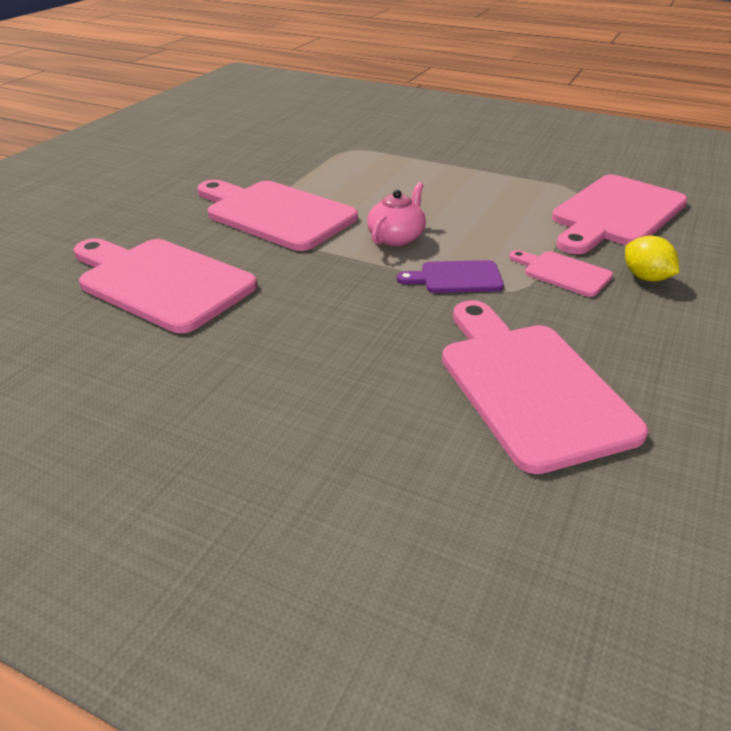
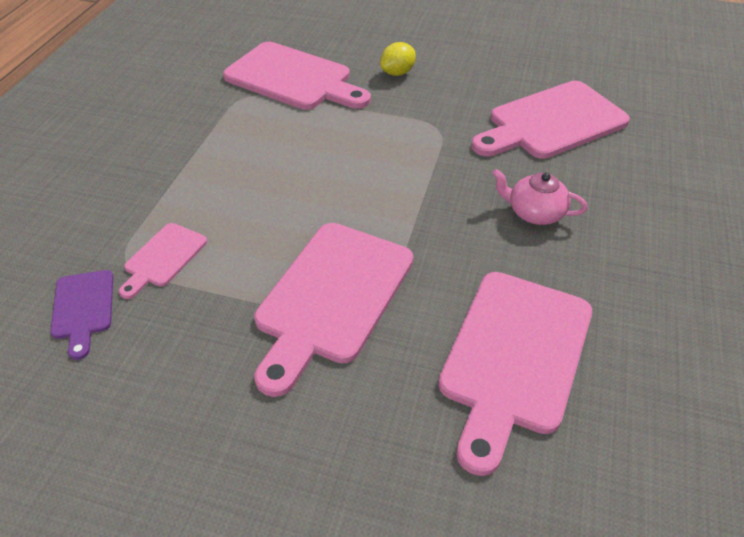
camera: 100 degrees left, 10 degrees up
pink teapot [367,182,426,246] -> pink teapot moved to [492,169,587,225]
purple cutting board [397,260,504,293] -> purple cutting board moved to [50,270,113,360]
pink cutting board [509,250,613,297] -> pink cutting board moved to [119,223,207,299]

